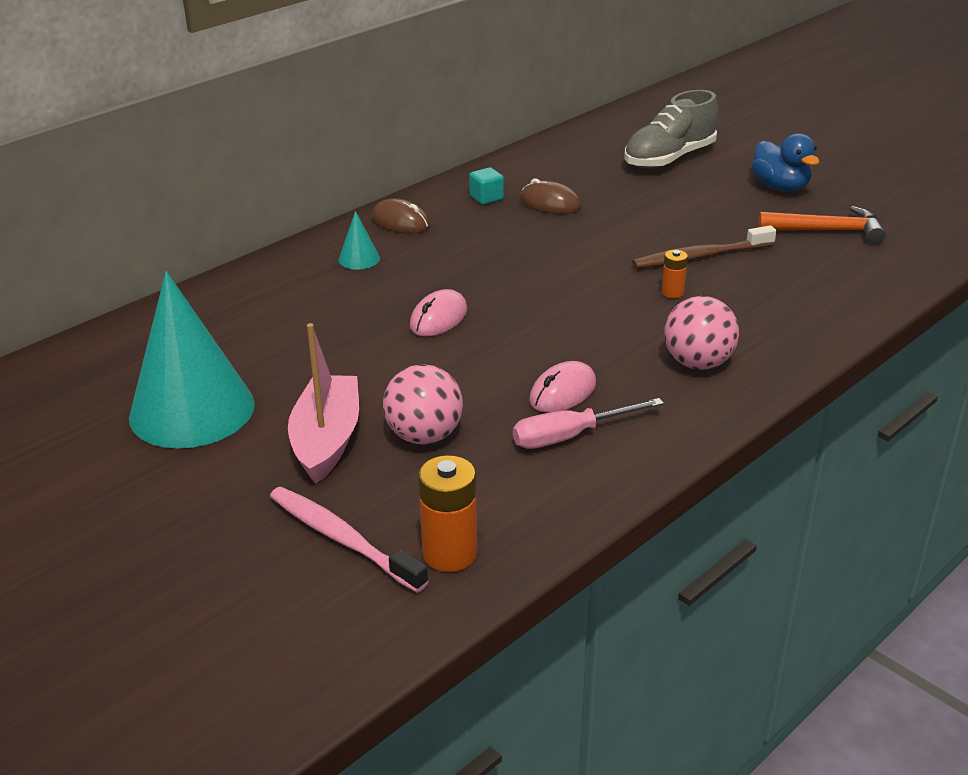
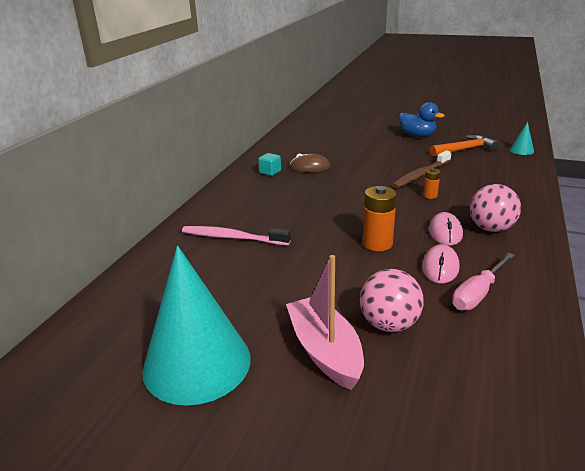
camera: 25 degrees left, 5 degrees down
pink toothbrush [270,487,428,593] -> pink toothbrush moved to [182,226,291,245]
turquoise cone [338,211,380,269] -> turquoise cone moved to [509,122,534,155]
brown mouse [372,198,430,234] -> none
pink mouse [410,289,467,336] -> pink mouse moved to [429,212,463,246]
orange battery [418,455,477,572] -> orange battery moved to [363,186,397,251]
grey shoe [624,90,718,169] -> none

